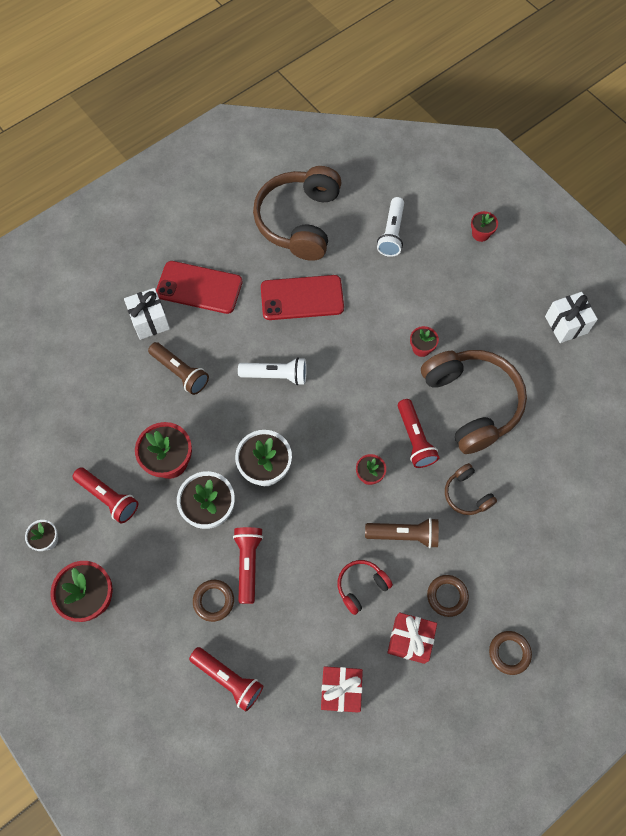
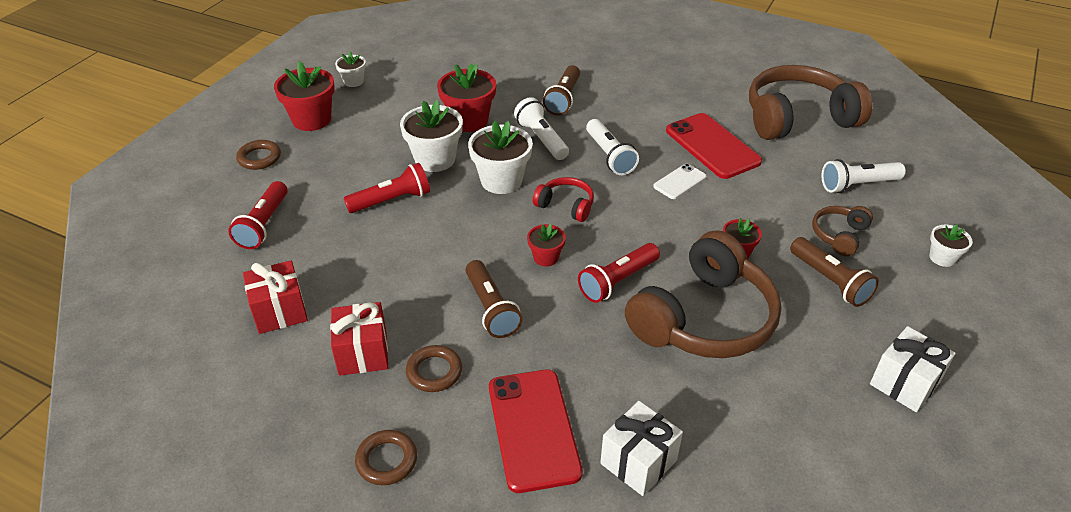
camera: 65 degrees right, 25 degrees down
red flashlight [73,467,138,523] -> none
white gift [124,288,170,340] -> white gift moved to [600,401,683,496]
red phone [156,261,243,314] -> red phone moved to [489,370,583,493]
brown ring [193,580,234,622] -> brown ring moved to [236,140,281,170]
red headphones [338,560,393,615] -> red headphones moved to [533,177,594,222]
brown headphones [445,463,497,515] -> brown headphones moved to [812,206,873,256]
red flower pot [471,211,498,242] -> white flower pot [929,224,973,267]
none -> white flashlight [514,97,569,160]
none -> white phone [653,164,707,199]
none -> brown flashlight [790,237,879,307]

